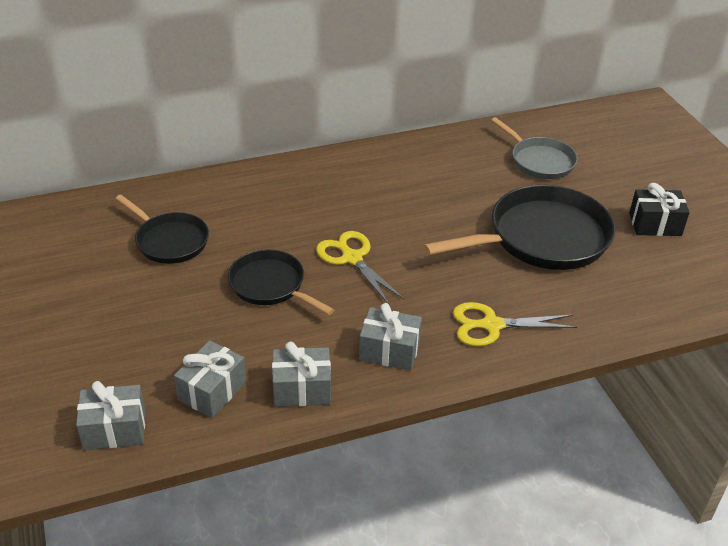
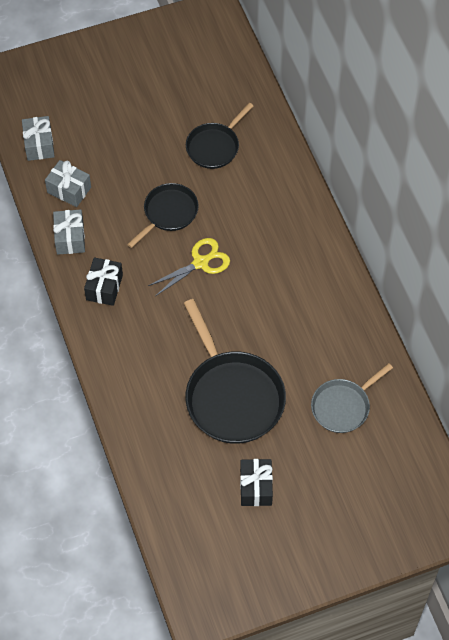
camera: 90 degrees right, 20 degrees up
grey gift [359,303,422,371] -> black gift [84,257,123,306]
yellow scissors [453,302,577,346] -> none

